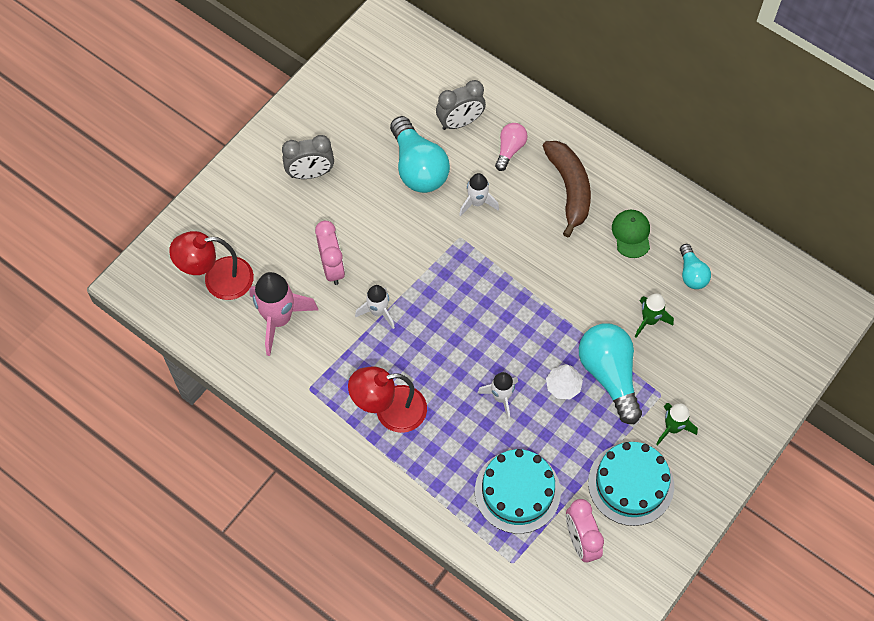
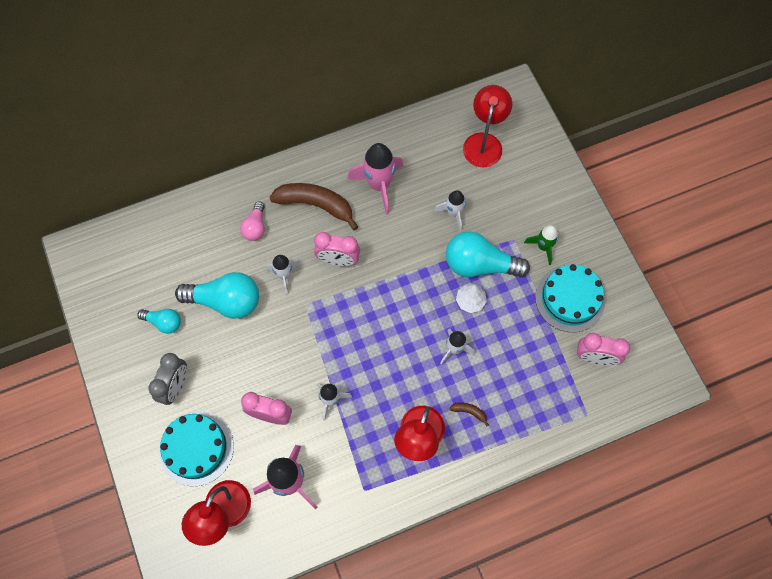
camera: 60 degrees left, 5 degrees up
grey clock [436,80,486,130] -> none
turquoise cake [475,449,561,534] -> turquoise cake moved to [159,412,234,486]
pink light bulb [495,123,528,171] -> pink light bulb turned 135 degrees counterclockwise [240,202,265,241]
green cap [612,210,650,258] -> pink rocket [348,143,403,215]
green rocket [635,293,674,338] -> white rocket [434,190,467,231]
turquoise light bulb [680,244,711,289] -> turquoise light bulb moved to [137,309,181,334]
none -> pink clock [314,232,360,266]
none -> brown banana [449,402,489,426]
none -> red lamp [463,85,512,168]

